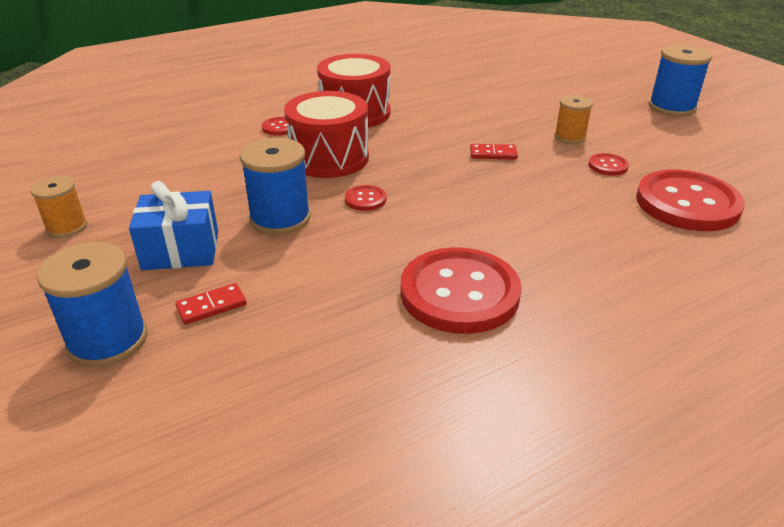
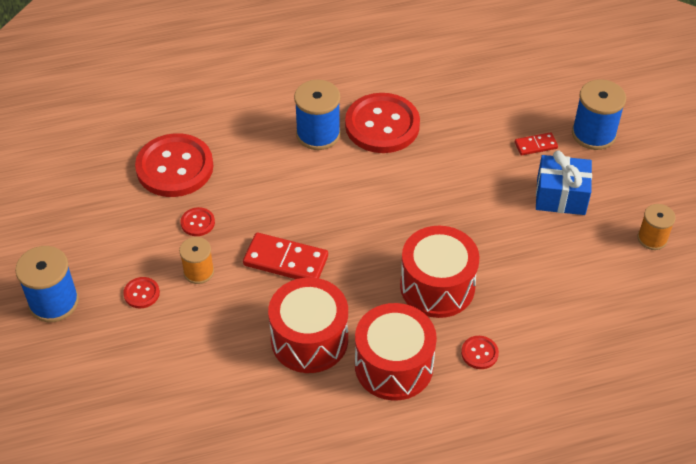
camera: 165 degrees left, 15 degrees up
blue spool [240,138,311,235] -> blue spool moved to [294,80,341,150]
red button [345,185,387,211] -> red button moved to [123,277,160,308]
red domino [470,144,518,160] -> red domino [243,233,328,279], size x1.83
none -> red drum [268,277,348,373]

